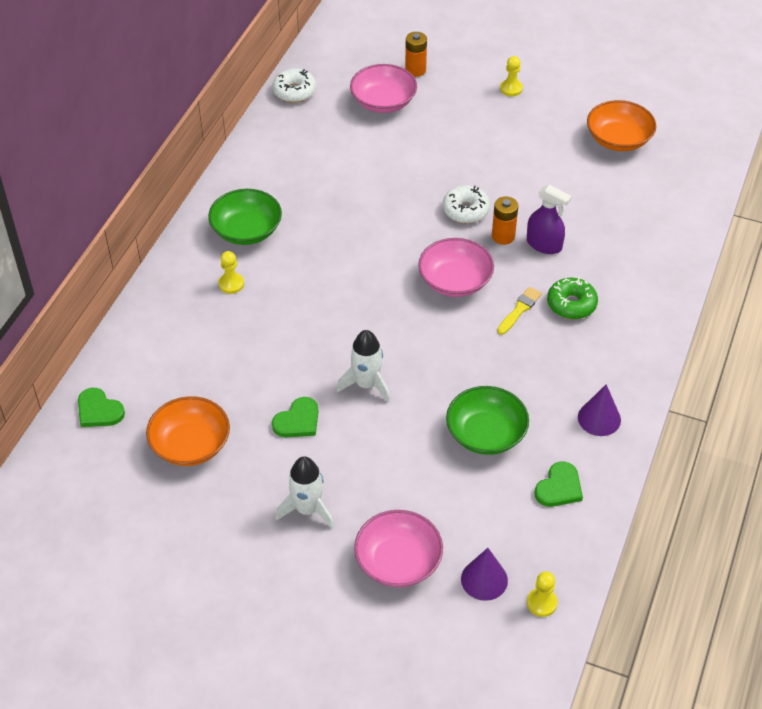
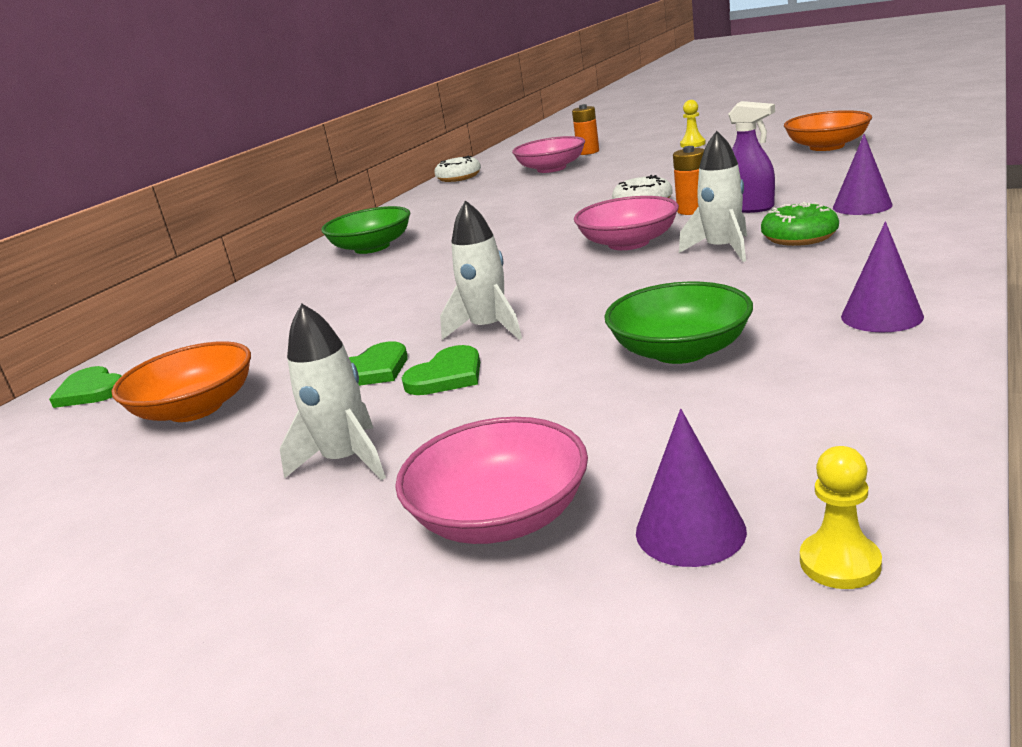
camera: 10 degrees right, 25 degrees down
yellow pawn [218,251,244,294] -> none
yellow brush [497,287,542,335] -> white rocket [679,131,747,262]
green heart [535,461,583,507] -> green heart moved to [402,345,480,395]
none -> purple cone [833,134,893,215]

